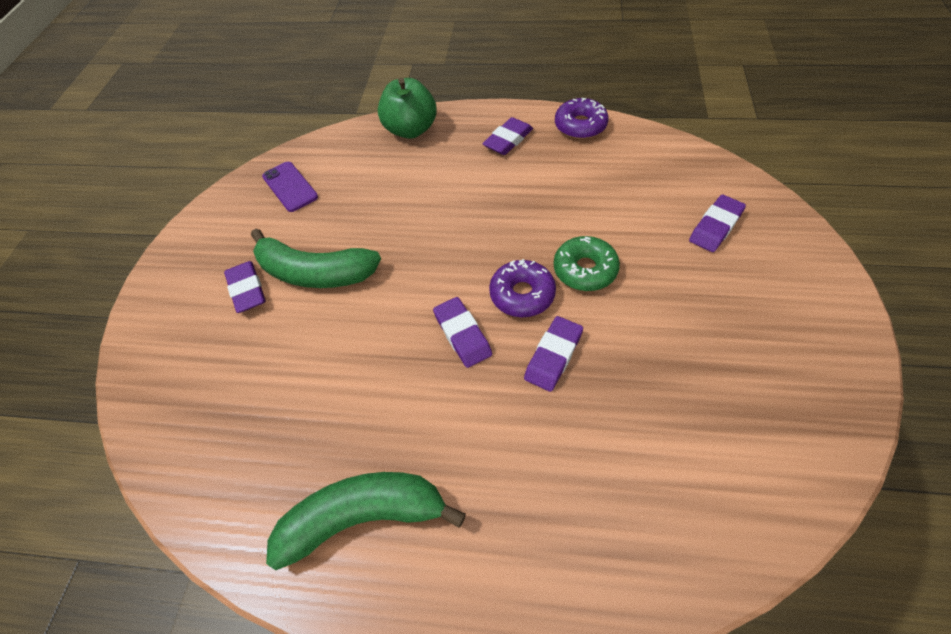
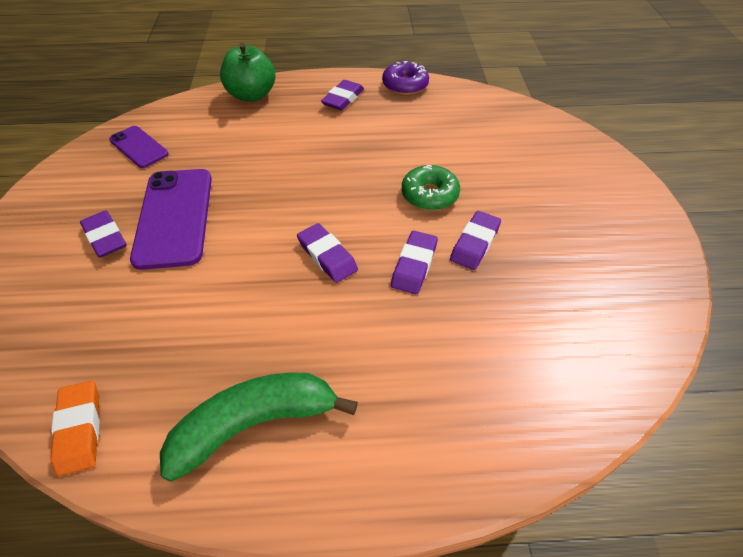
camera: 15 degrees left, 5 degrees down
green banana [251,228,381,288] -> purple phone [130,169,212,270]
purple donut [489,259,556,317] -> none
purple eraser [689,195,746,252] -> purple eraser moved to [450,211,501,270]
none -> orange eraser [50,381,100,476]

